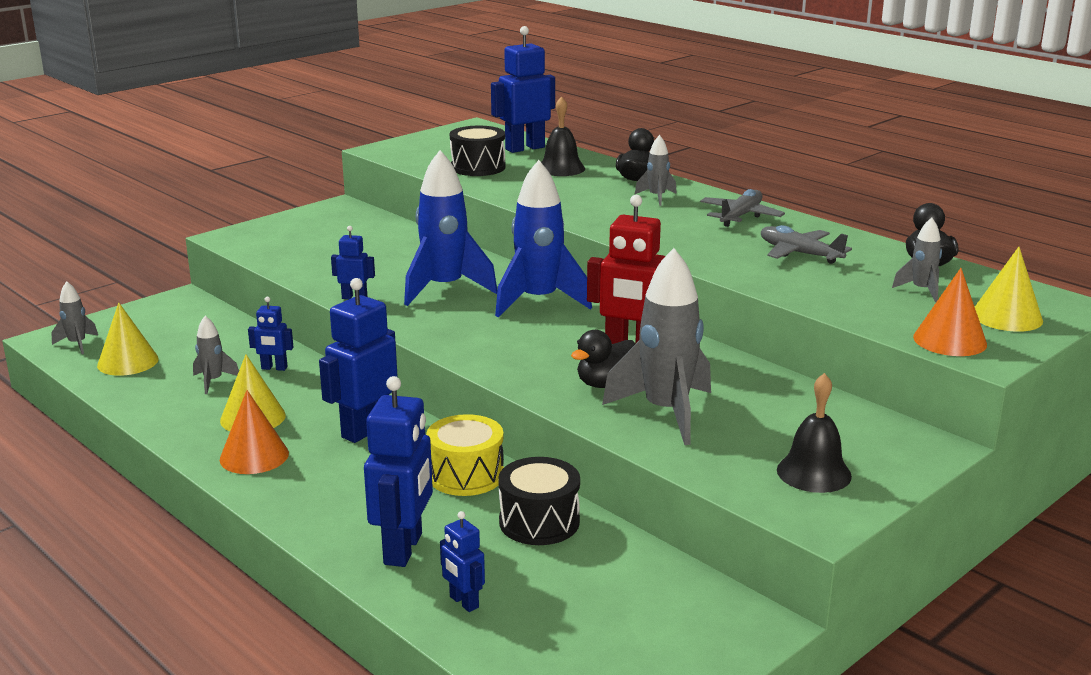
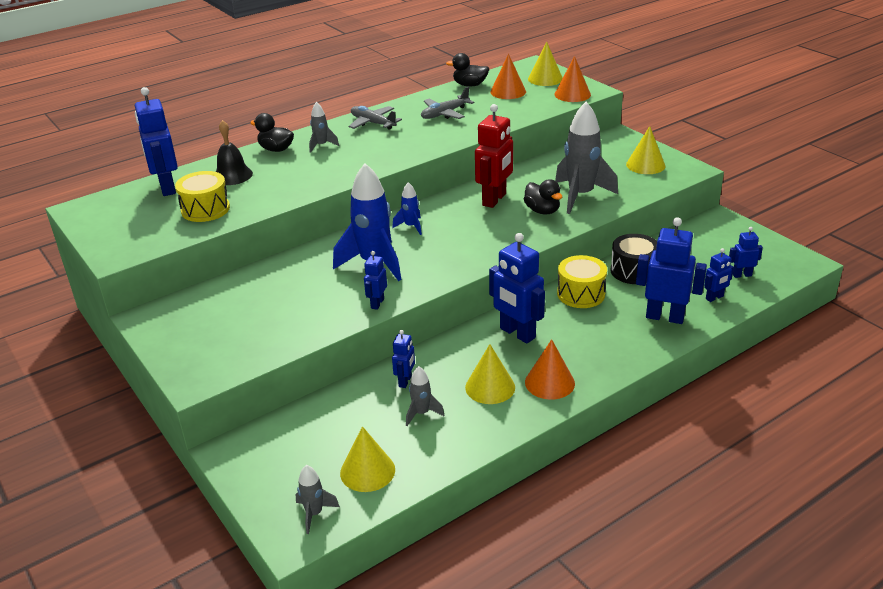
camera: 80 degrees left, 10 degrees up
black drum [450,126,506,176] -> yellow drum [175,171,230,222]
blue rocket [495,160,592,317] -> blue rocket [392,182,422,235], size x0.48
black bell [777,373,852,493] -> yellow cone [626,126,666,174]
grey rocket [892,217,942,302] -> orange cone [490,54,526,99]
none -> blue robot [729,227,763,278]

